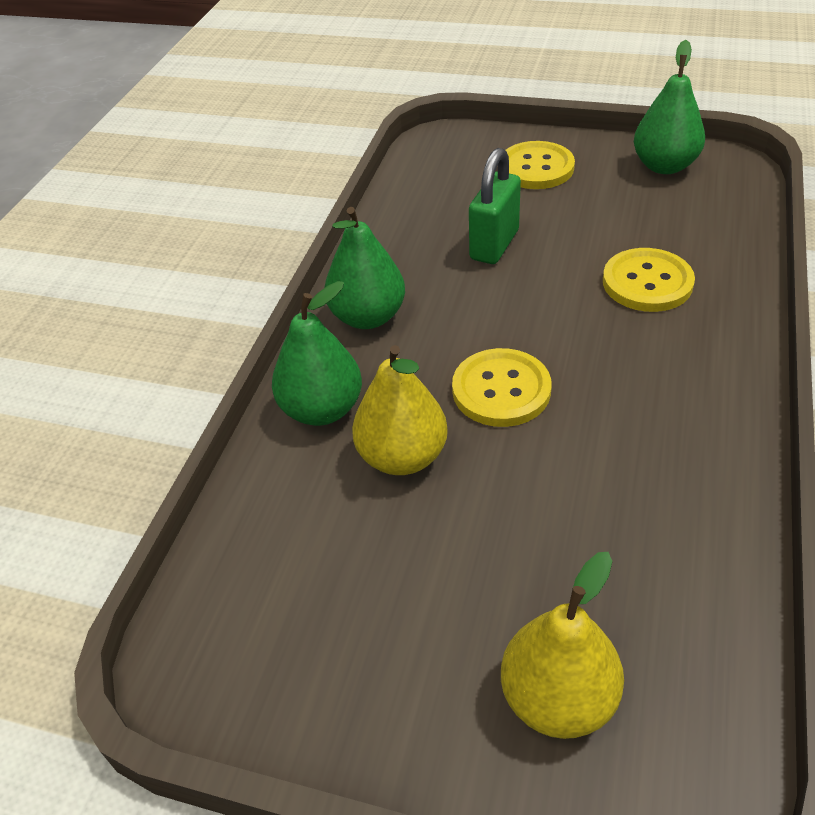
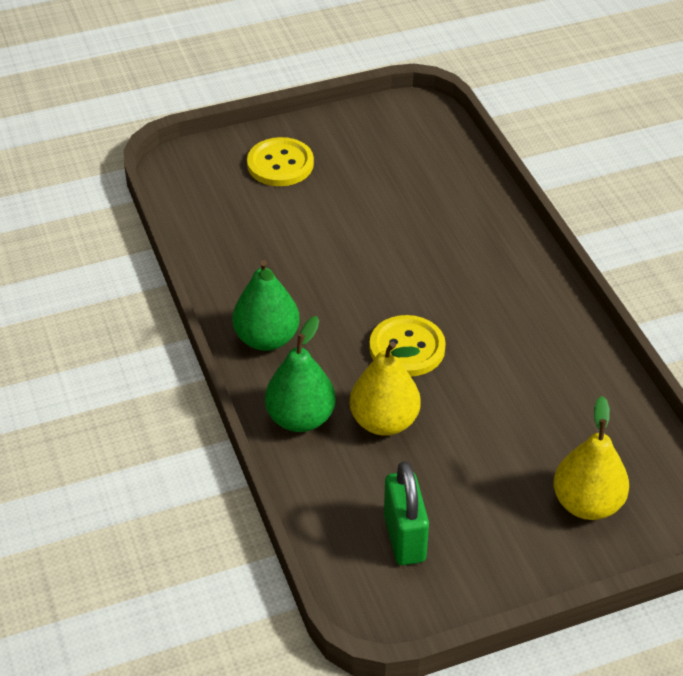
camera: 40 degrees left, 0 degrees up
green padlock [469,148,521,264] -> green padlock moved to [384,461,429,565]
yellow button [603,248,695,312] -> none
green pear [634,40,705,174] -> none

